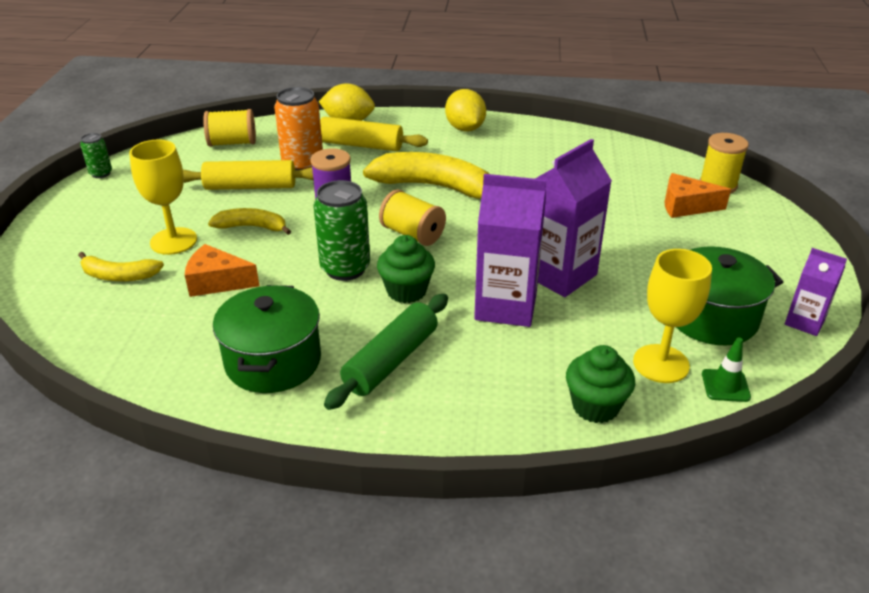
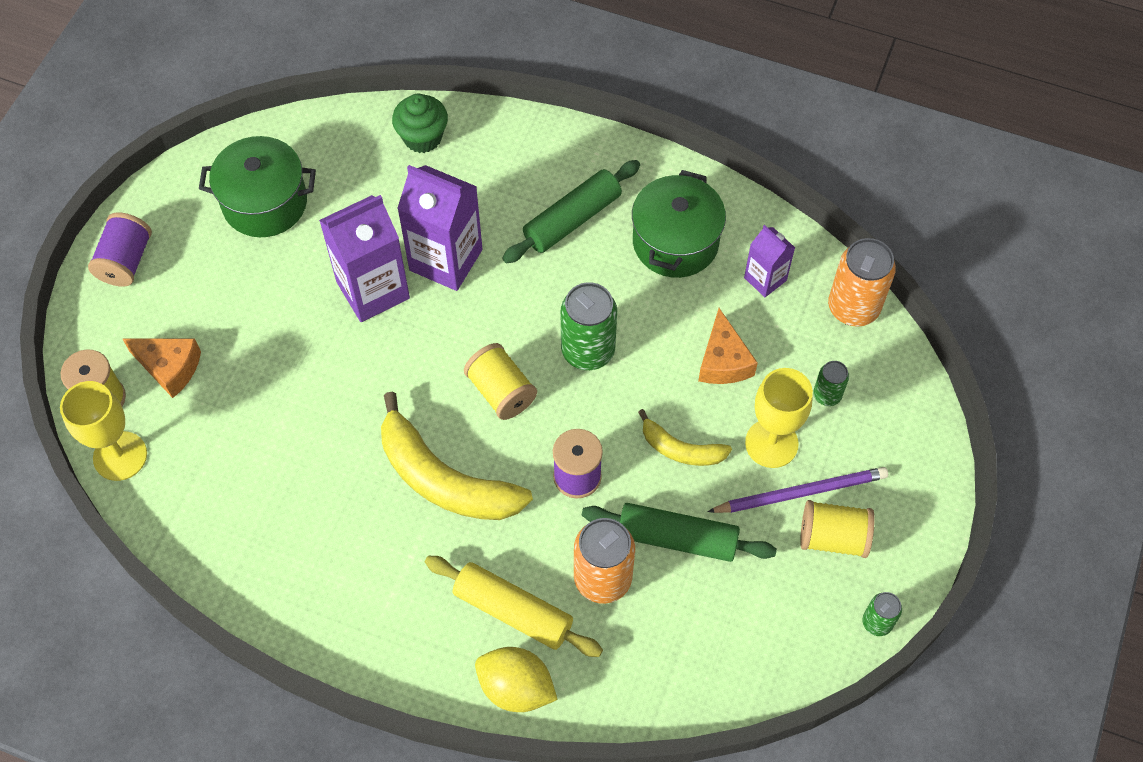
camera: 165 degrees left, 25 degrees up
yellow banana [78,252,164,281] -> green can [813,361,849,406]
yellow rolling pin [183,160,313,190] -> green rolling pin [582,503,777,562]
orange cheese [185,244,259,297] -> orange cheese turned 60 degrees clockwise [698,308,758,384]
yellow spool [203,109,256,147] -> yellow spool moved to [800,500,875,558]
green cupcake [377,235,435,304] -> none
yellow lemon [445,89,486,131] -> none
yellow goblet [633,249,712,383] -> yellow goblet moved to [60,381,147,481]
green traffic cone [702,337,751,402] -> none
purple carton [785,248,847,336] -> purple carton moved to [744,225,795,297]
none -> purple spool [88,212,152,287]
none -> purple pencil [707,467,888,513]
none -> orange can [828,238,896,327]

